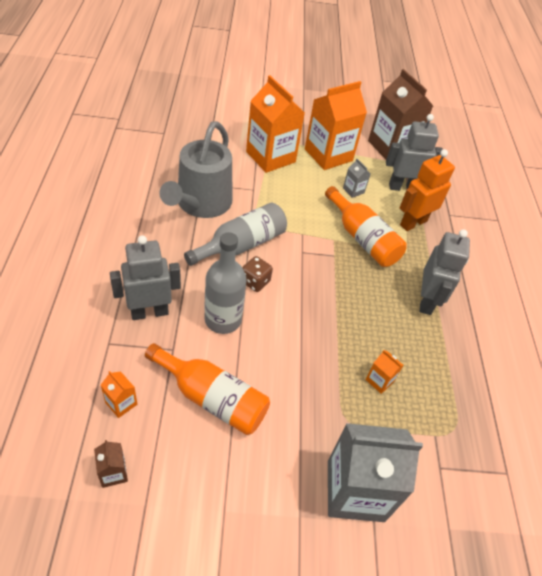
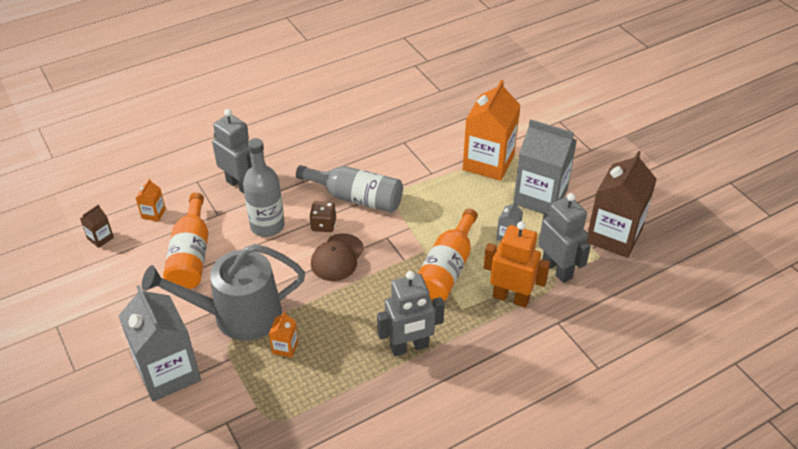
camera: 65 degrees right, 5 degrees down
grey watering can [159,121,233,218] -> grey watering can moved to [142,244,305,341]
orange carton [305,81,367,170] -> grey carton [513,119,577,214]
none -> brown cap [311,233,364,281]

